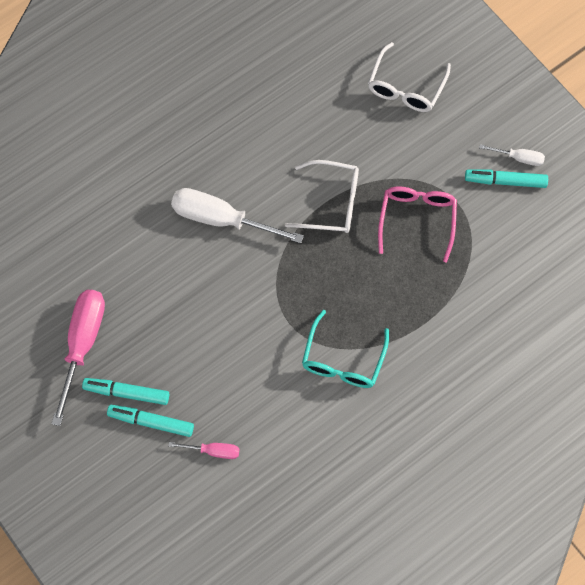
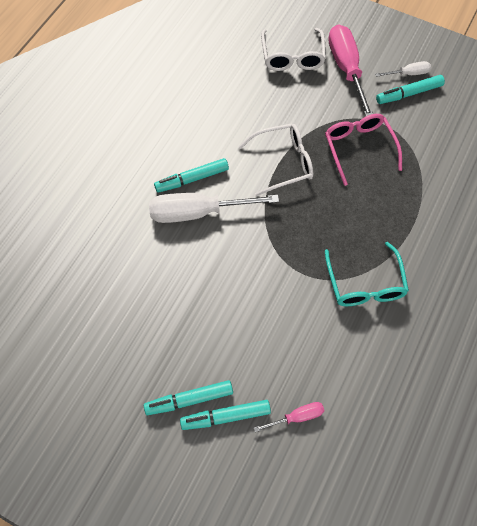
camera: 25 degrees left, 5 degrees down
pink screwdriver [51,290,105,426] -> pink screwdriver moved to [328,25,373,116]
none -> turquoise marker [154,158,229,193]

